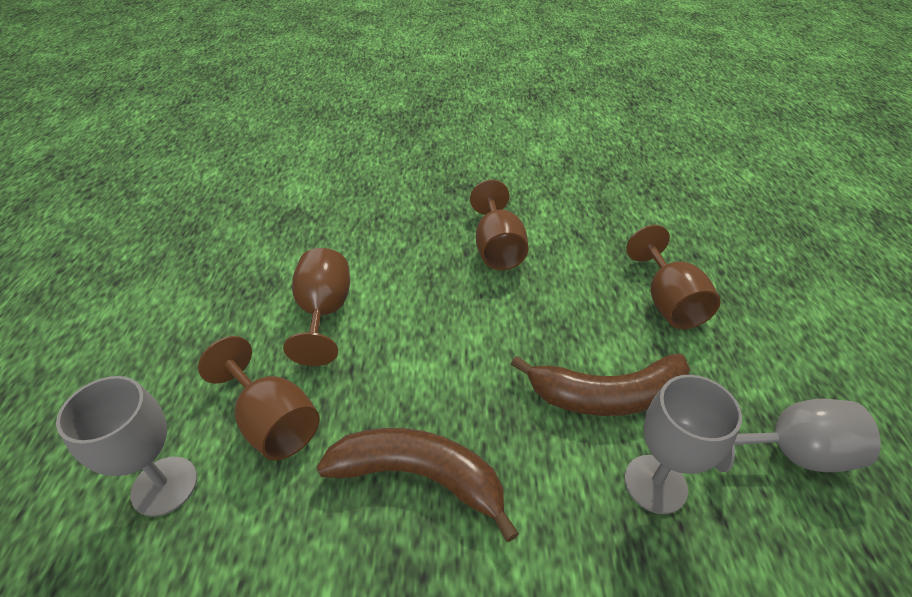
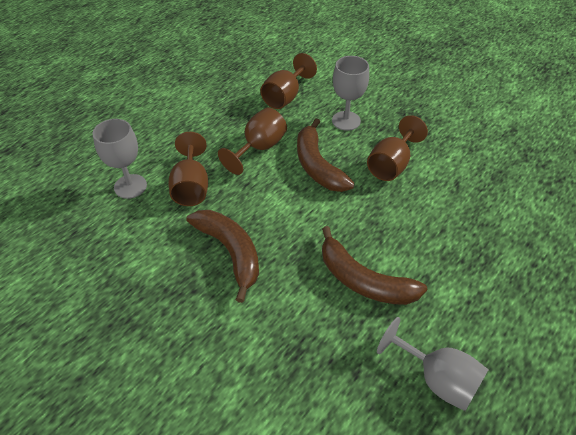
camera: 40 degrees right, 5 degrees up
grey goblet [624,375,742,514] -> grey goblet moved to [332,56,369,131]
brown goblet [626,225,721,329] -> brown goblet moved to [260,53,317,109]
none -> brown banana [297,118,355,192]

